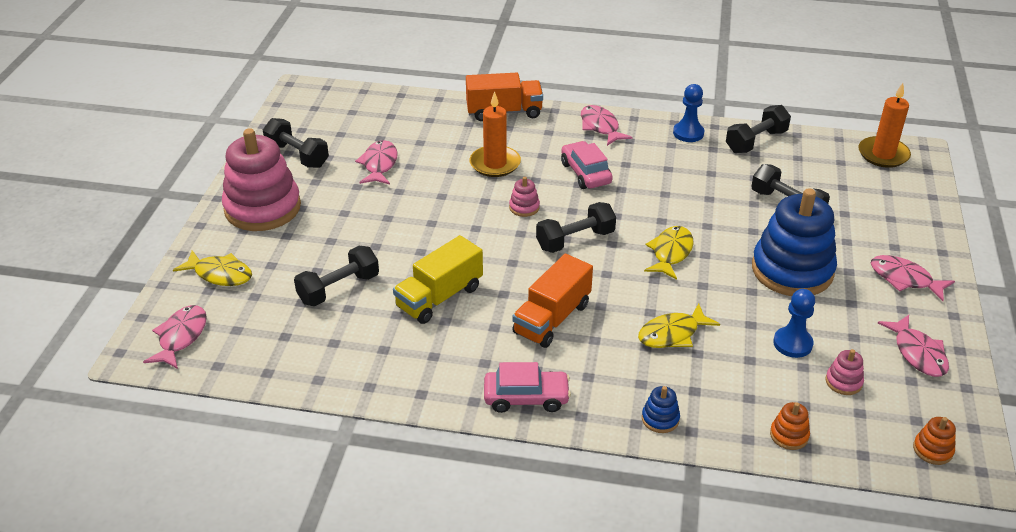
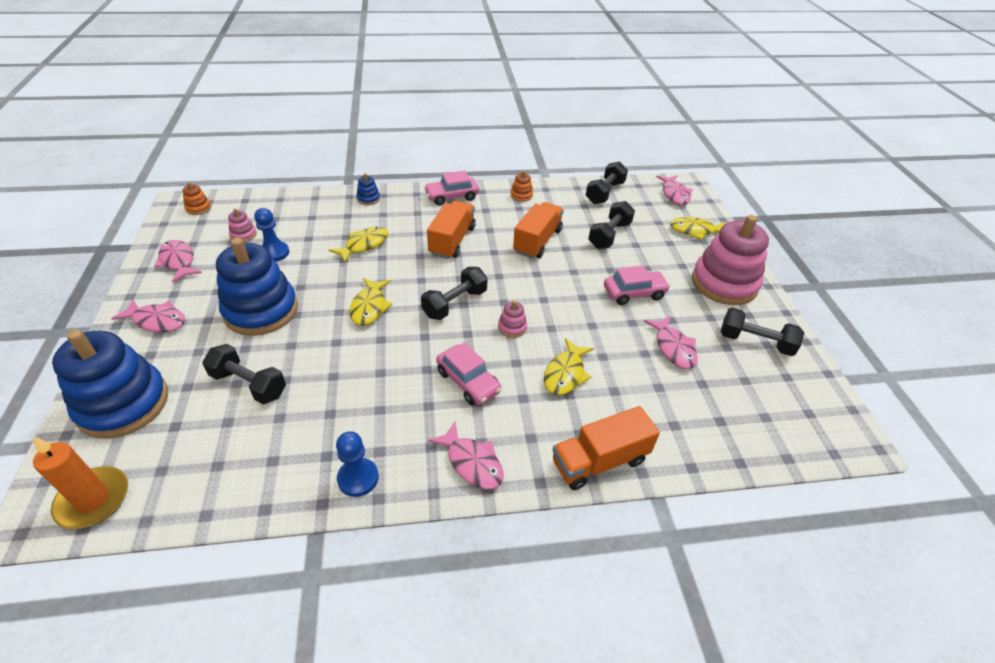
camera: 160 degrees right, 5 degrees up
yellow truck [393,235,483,324] -> orange truck [513,202,564,259]
orange candle [470,91,521,177] -> yellow fish [544,338,594,395]
black dumbbell [726,105,791,153] -> black dumbbell moved to [586,161,628,204]
orange stacking toy [770,402,810,450] -> orange stacking toy moved to [511,171,533,202]
none -> blue stacking toy [52,330,168,439]
none -> pink car [604,266,670,305]

